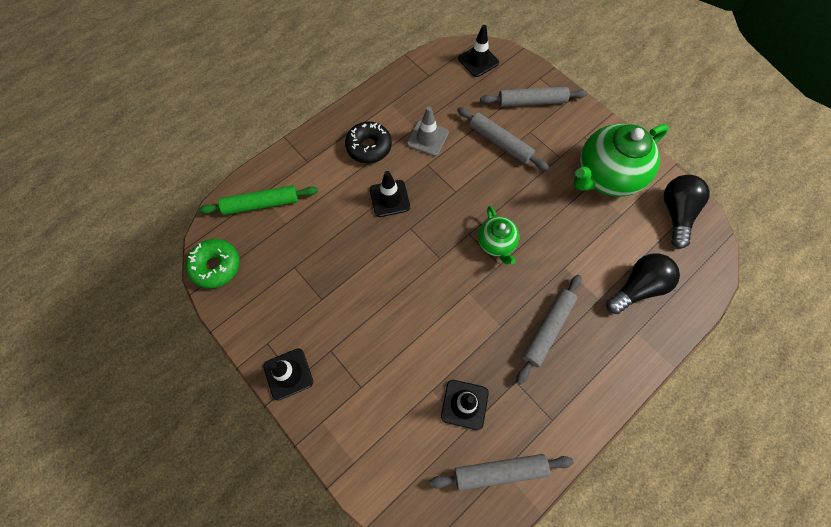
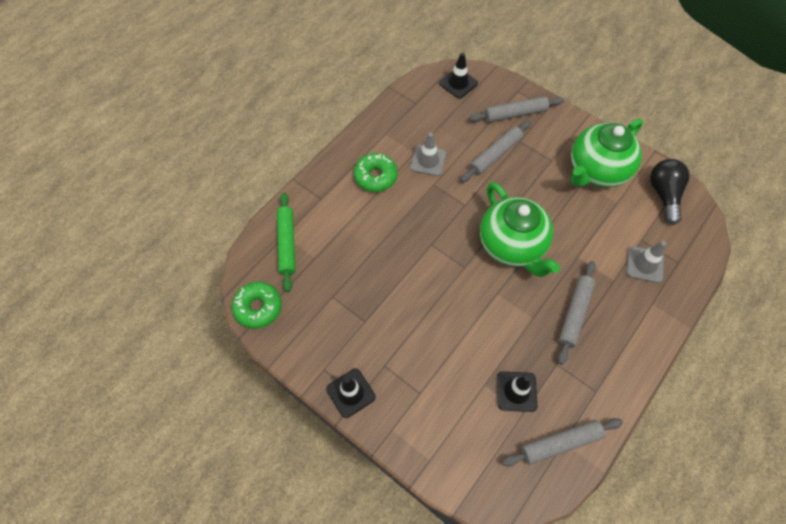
camera: 10 degrees left, 5 degrees down
green rolling pin [199,185,318,215] -> green rolling pin turned 75 degrees counterclockwise [277,193,296,292]
black donut [345,121,392,163] -> green donut [354,153,397,192]
black traffic cone [370,171,410,217] -> none
grey rolling pin [457,107,549,171] -> grey rolling pin turned 75 degrees counterclockwise [460,121,531,182]
green teapot [478,206,519,264] -> green teapot [480,182,560,277], size x1.89
black light bulb [606,253,680,314] -> grey traffic cone [626,241,667,283]

